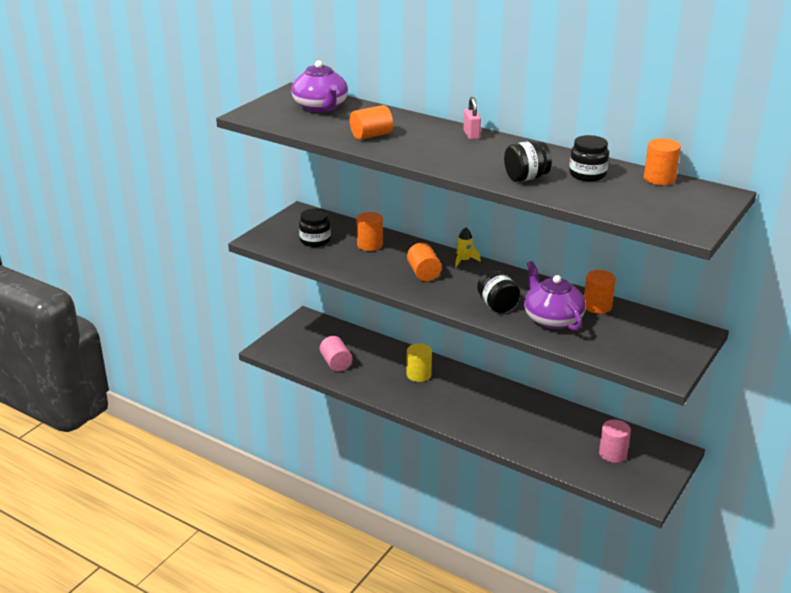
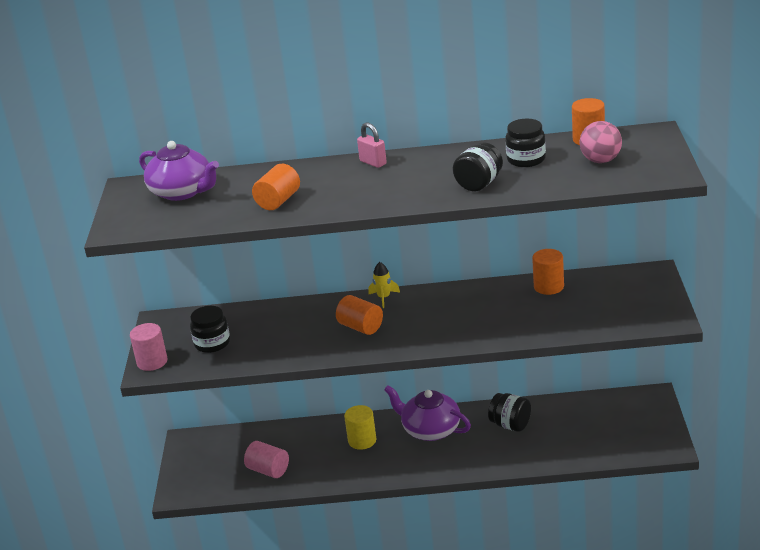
camera: 30 degrees left, 0 degrees up
orange cylinder [356,212,383,251] -> none
black jar [477,271,520,313] -> black jar moved to [488,393,531,432]
purple teapot [524,261,586,331] -> purple teapot moved to [384,385,471,441]
pink cylinder [599,420,631,463] -> pink cylinder moved to [130,323,168,371]
none -> pink ball [580,121,622,163]

